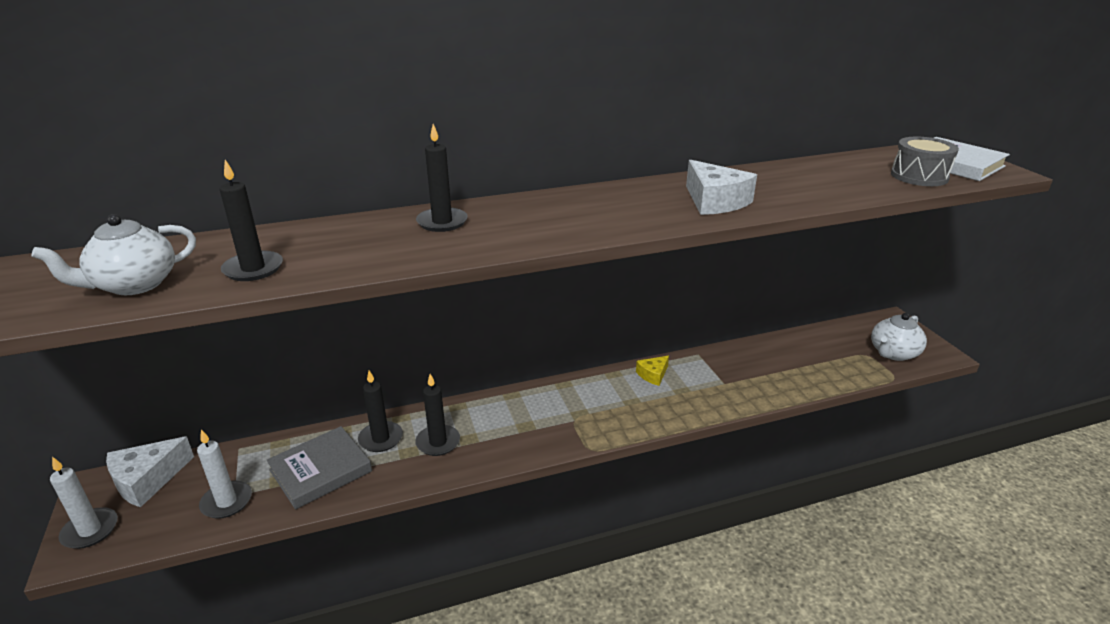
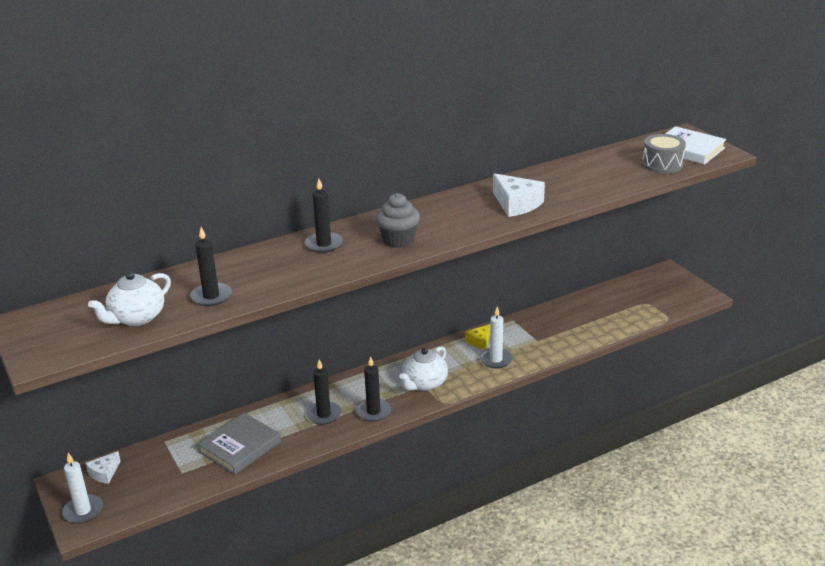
camera: 10 degrees left, 0 degrees up
white cheese [106,436,194,508] -> white cheese [85,451,121,484], size x0.58
white candle [197,429,252,519] -> white candle moved to [480,306,513,369]
black candle [358,370,403,452] -> black candle moved to [356,356,391,422]
white teapot [871,313,927,361] -> white teapot moved to [399,346,448,391]
none -> grey cupcake [376,193,420,248]

